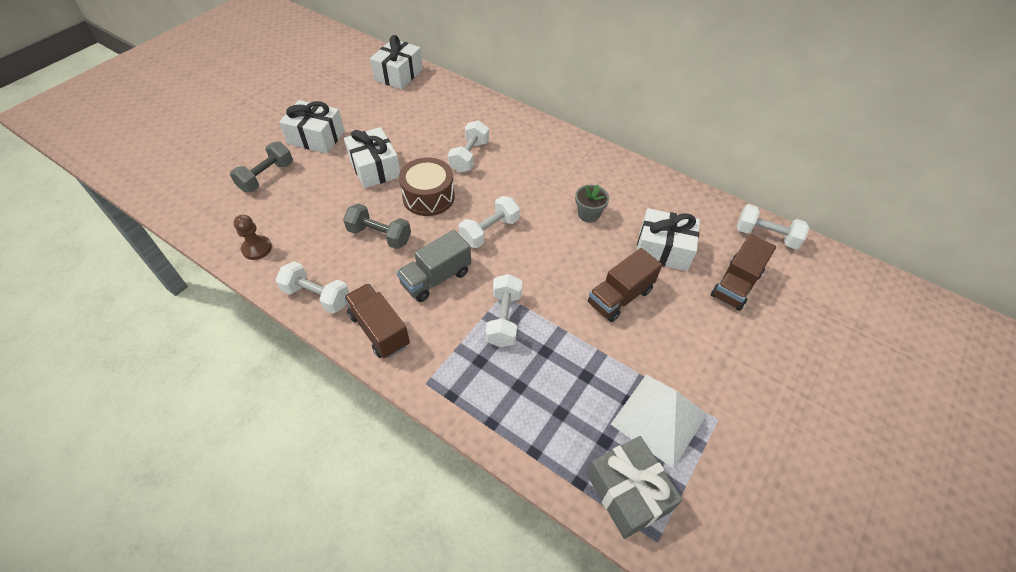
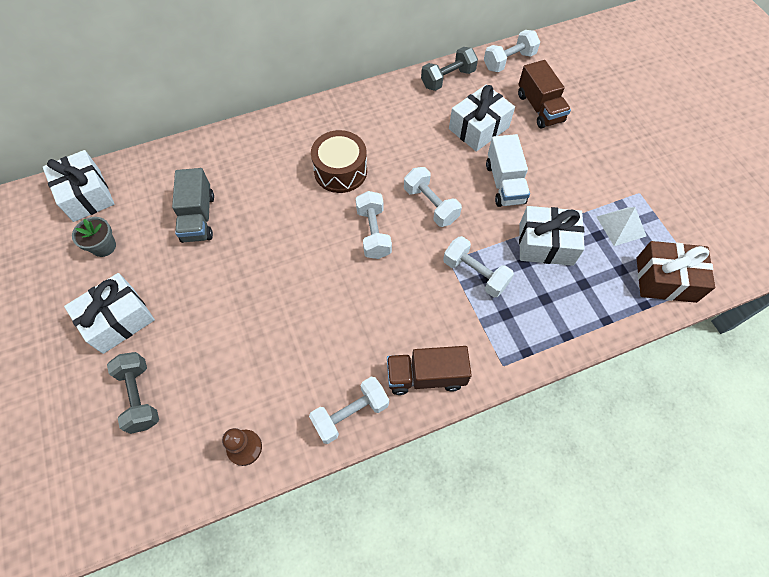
camera: 55 degrees left, 10 degrees up
grey dumbbell [343,203,411,249] -> grey dumbbell moved to [421,47,478,91]
white gift [344,127,400,188] -> white gift moved to [519,206,585,266]
grey truck [396,230,471,302] -> grey truck moved to [172,168,214,243]
brown drum [399,157,455,216] -> brown drum moved to [311,130,367,193]
white dumbbell [448,120,489,173] -> white dumbbell moved to [404,167,462,227]
grey flower pot [575,185,609,223] -> grey flower pot moved to [72,217,116,257]
grey gift [587,436,683,539] -> brown gift [637,241,715,303]
brown truck [588,248,662,322] -> white truck [486,134,530,207]
white pyramid [611,375,707,469] -> white pyramid [597,207,646,246], size x0.63

